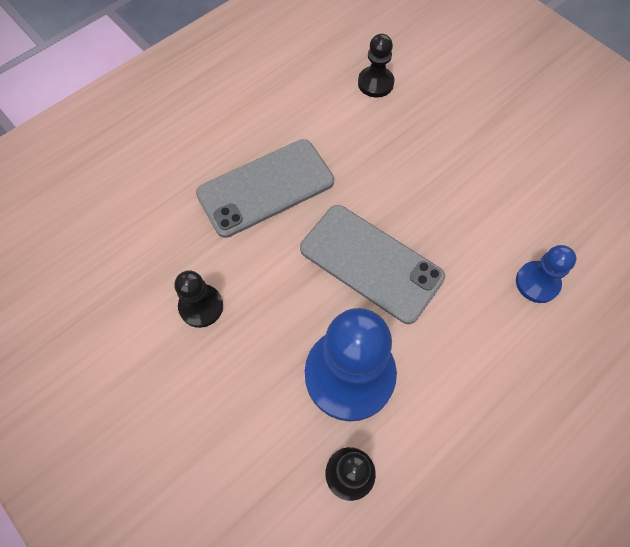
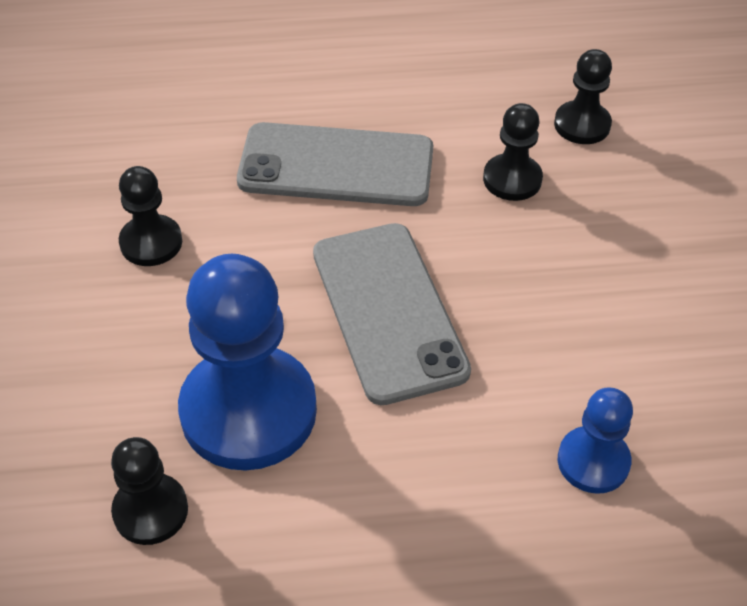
camera: 35 degrees right, 15 degrees down
none -> black pawn [483,103,543,201]

